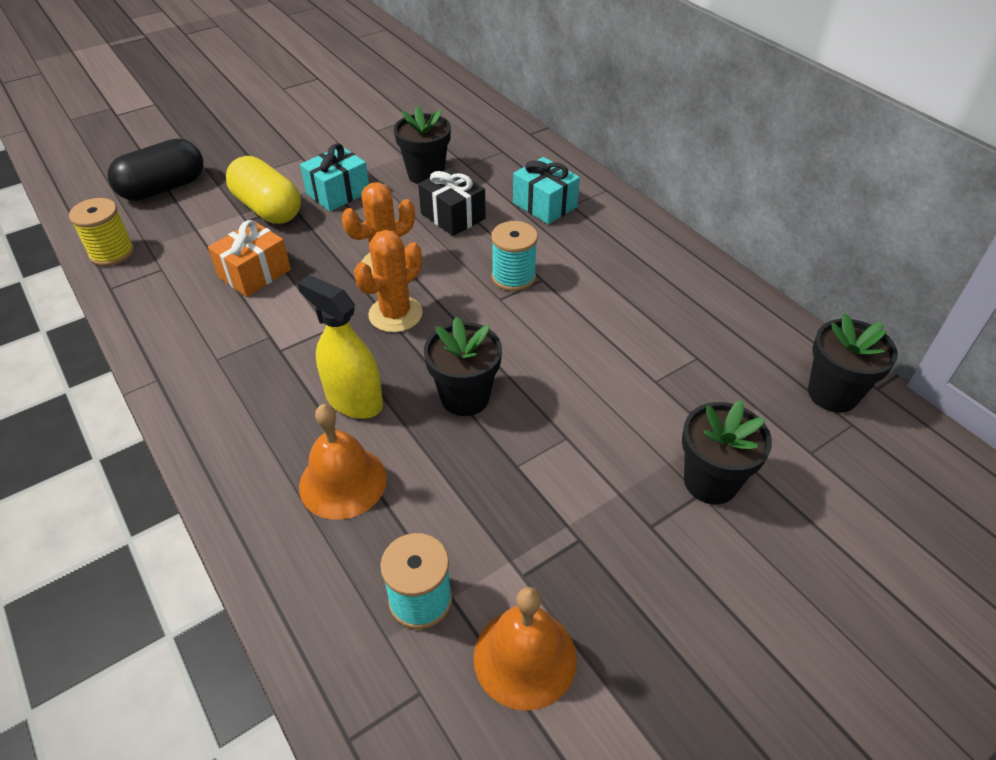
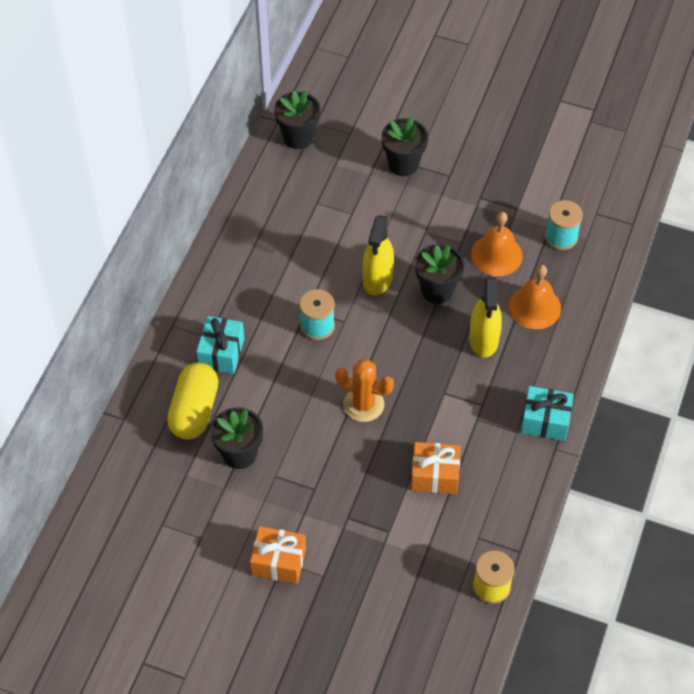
camera: 125 degrees left, 10 degrees up
black capsule [108,138,203,201] -> none
yellow capsule [226,156,301,224] -> yellow capsule moved to [167,362,219,440]
turquoise gift [300,143,369,211] -> turquoise gift moved to [521,386,574,441]
orange cactus [354,230,423,332] -> none
black gift [418,167,486,236] -> none
orange bell [473,587,577,711] -> orange bell moved to [471,212,523,276]
none -> orange gift [250,526,306,584]
none -> yellow spray bottle [363,215,394,295]

